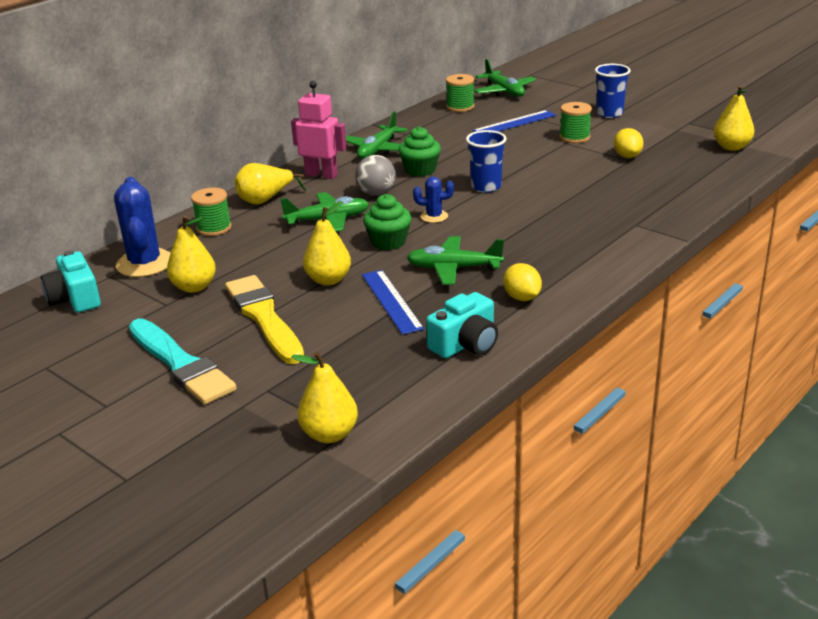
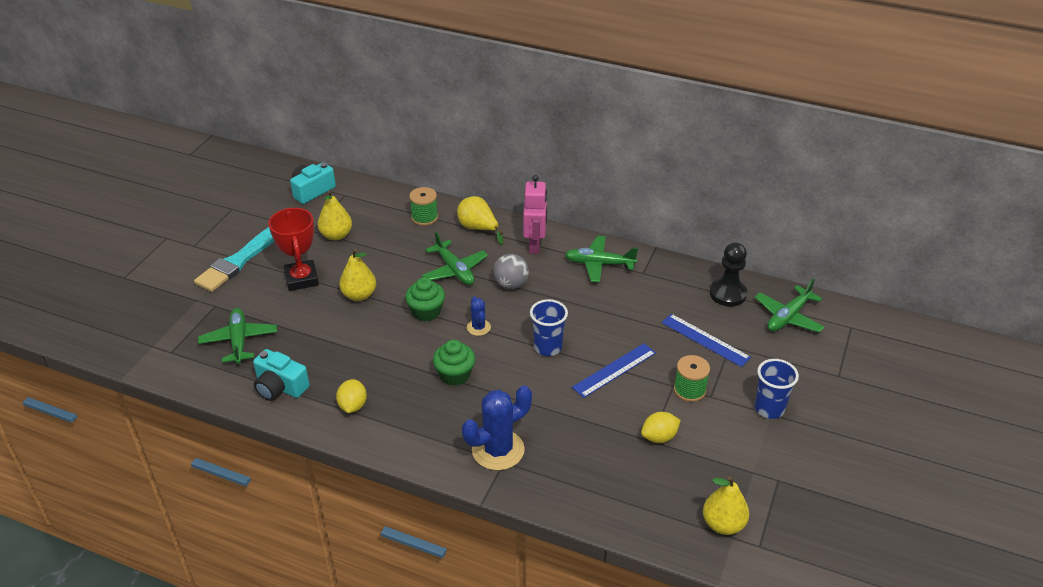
camera: 70 degrees right, 10 degrees up
blue cactus [114,177,170,277] -> blue cactus moved to [462,385,532,470]
yellow brush [225,275,304,364] -> red trophy [268,208,319,291]
yellow pear [291,352,358,443] -> none
blue ruler [362,270,424,335] -> blue ruler moved to [572,343,656,398]
green cupcake [398,127,441,177] -> green cupcake moved to [433,340,475,386]
green plane [407,236,504,285] -> green plane moved to [198,308,277,364]
green spool [446,74,475,112] -> black pawn [710,243,747,306]
yellow lemon [503,263,542,301] -> yellow lemon turned 45 degrees counterclockwise [336,379,367,413]

